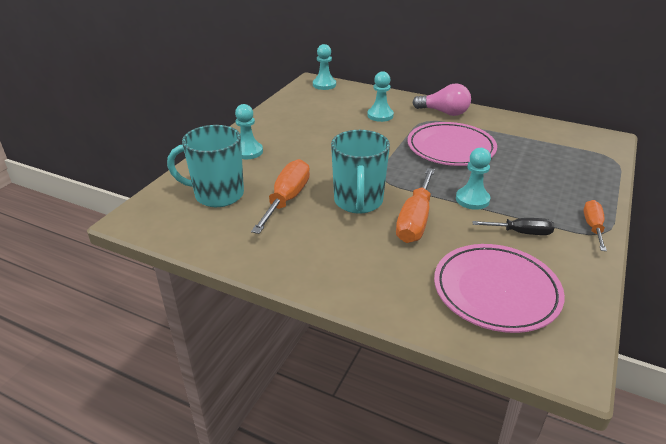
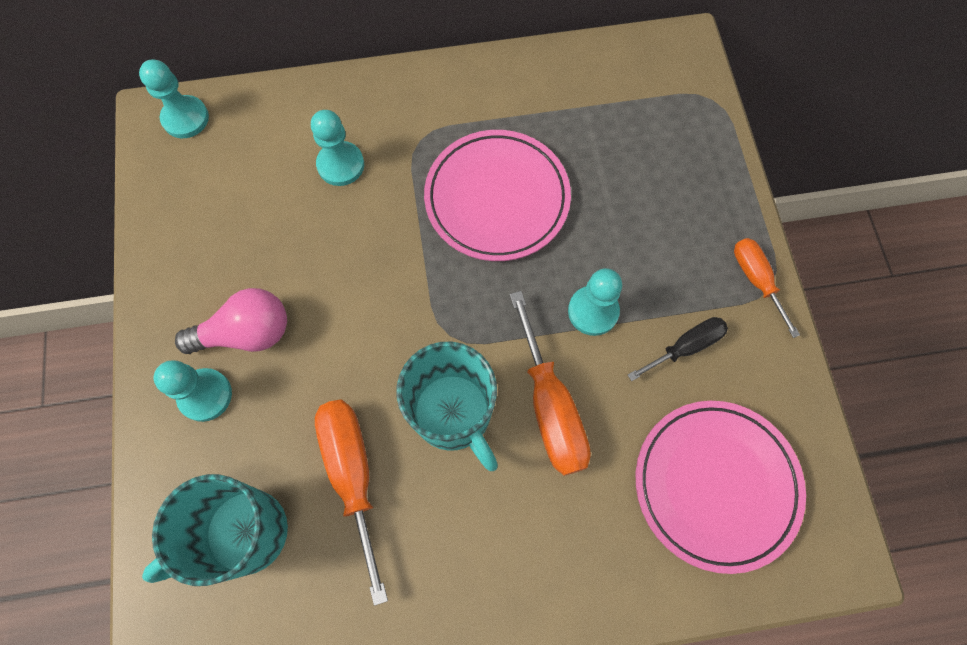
camera: 35 degrees left, 35 degrees up
pink light bulb [413,84,471,116] -> pink light bulb moved to [175,288,287,354]

